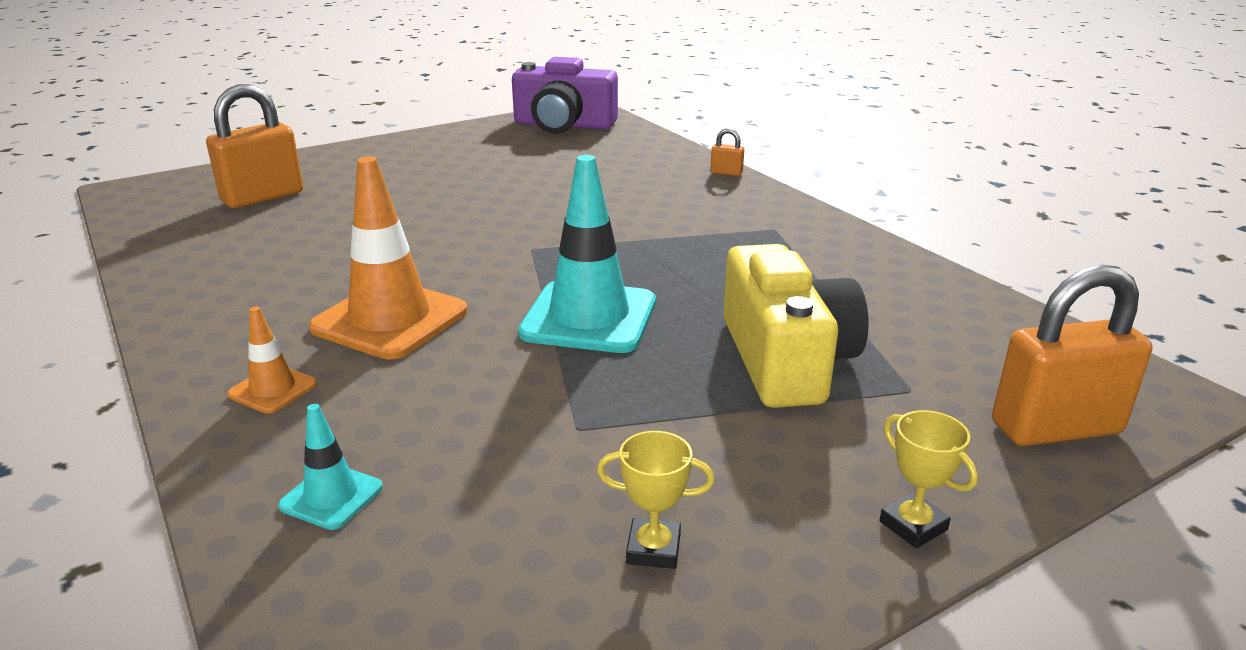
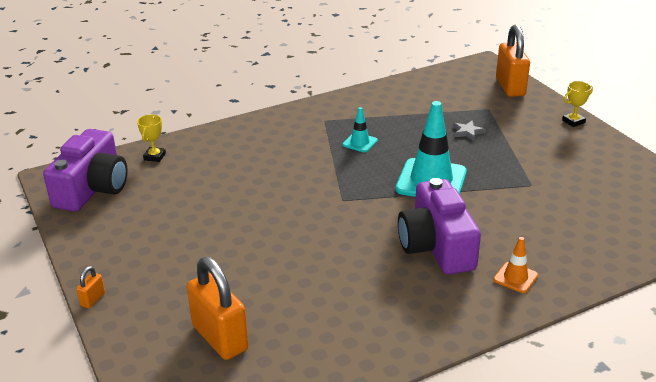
camera: 85 degrees left, 5 degrees up
turquoise traffic cone [278,404,383,530] -> turquoise traffic cone moved to [342,107,378,152]
orange traffic cone [309,156,467,359] -> purple camera [398,178,481,274]
yellow trophy [597,431,715,569] -> yellow trophy moved to [137,115,166,162]
orange padlock [710,128,744,176] -> orange padlock moved to [76,266,105,308]
yellow camera [723,244,869,408] -> grey star [453,120,486,141]

